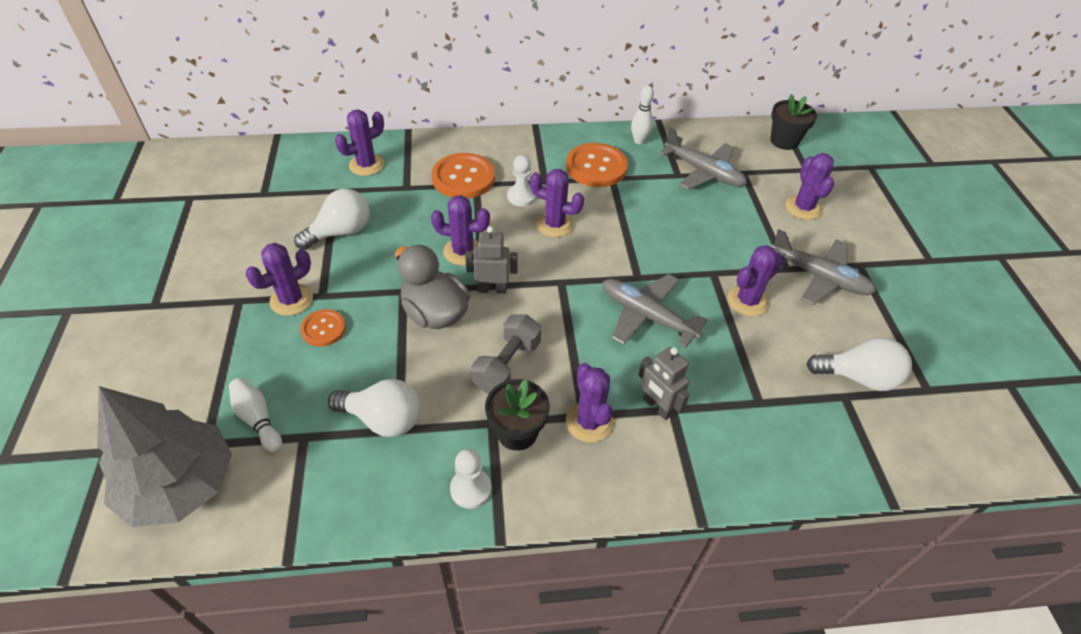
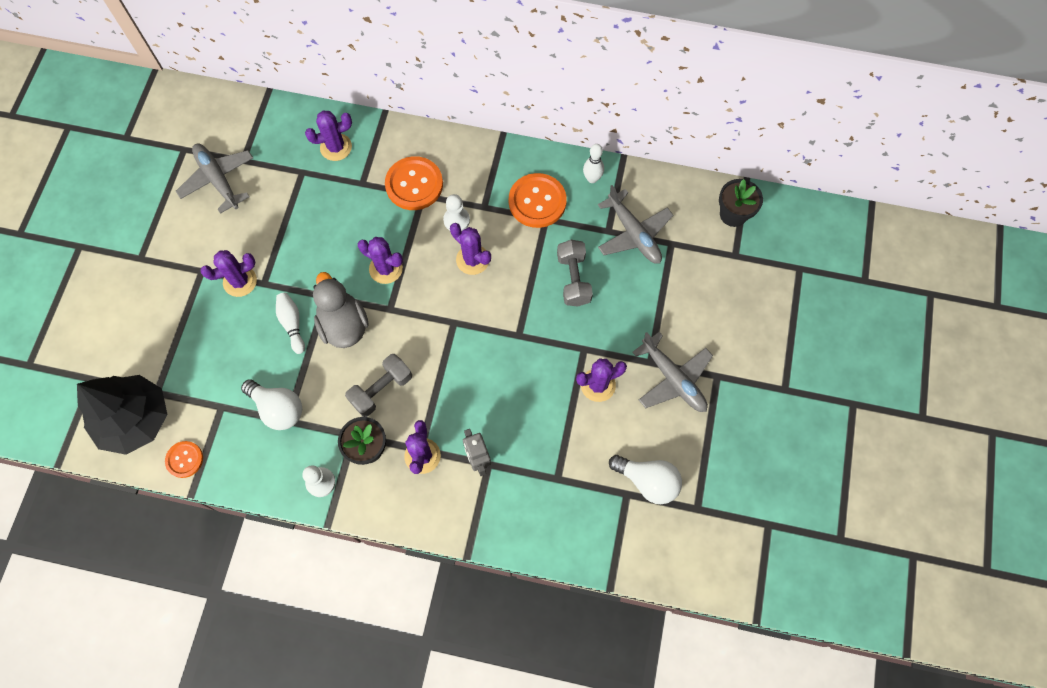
camera: 20 degrees right, 20 degrees up
grey tree [97,386,232,527] -> black tree [77,375,168,455]
white bowling pin [229,378,282,453] -> white bowling pin moved to [276,293,305,354]
white light bulb [294,189,370,250] -> none
orange button [300,309,346,347] -> orange button moved to [165,441,203,478]
grey robot [465,226,518,294] -> none
grey plane [602,274,707,348] -> grey plane moved to [176,144,253,214]
purple cactus [785,153,834,220] -> none
none -> grey dumbbell [557,240,593,306]

